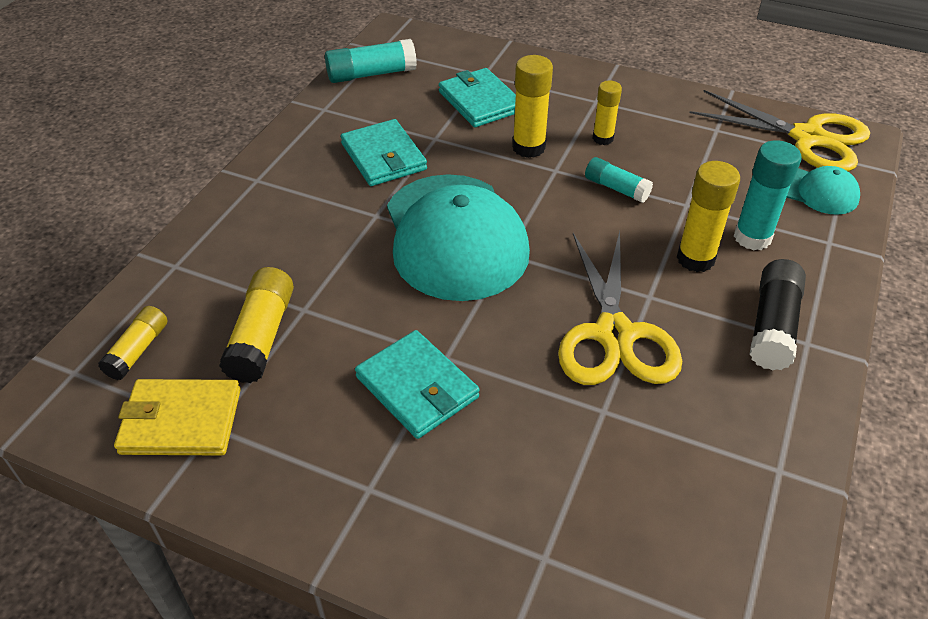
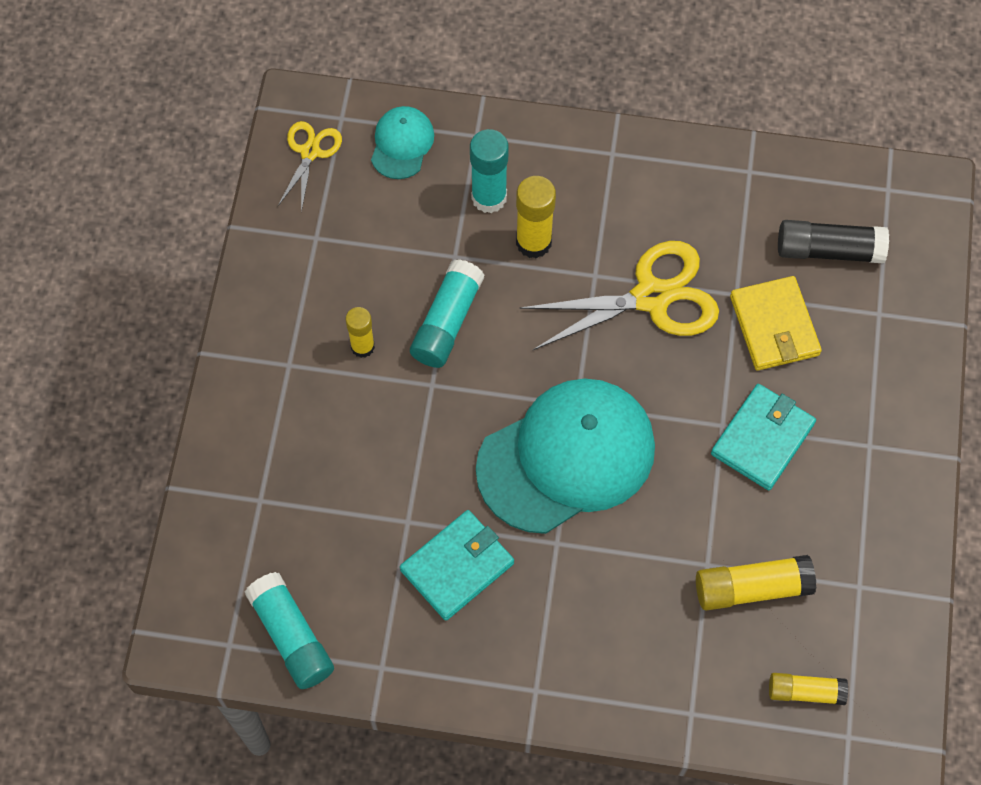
camera: 105 degrees left, 20 degrees up
yellow wallet [114,379,241,456] -> yellow wallet moved to [730,276,822,371]
turquoise wallet [439,68,516,127] -> none
yellow glue stick [512,55,553,158] -> none
turquoise glue stick [585,157,653,203] -> turquoise glue stick [410,259,484,368], size x1.55
yellow scissors [689,90,870,172] -> yellow scissors [278,121,342,212], size x0.54
black glue stick [750,259,806,371] -> black glue stick moved to [778,220,889,263]

